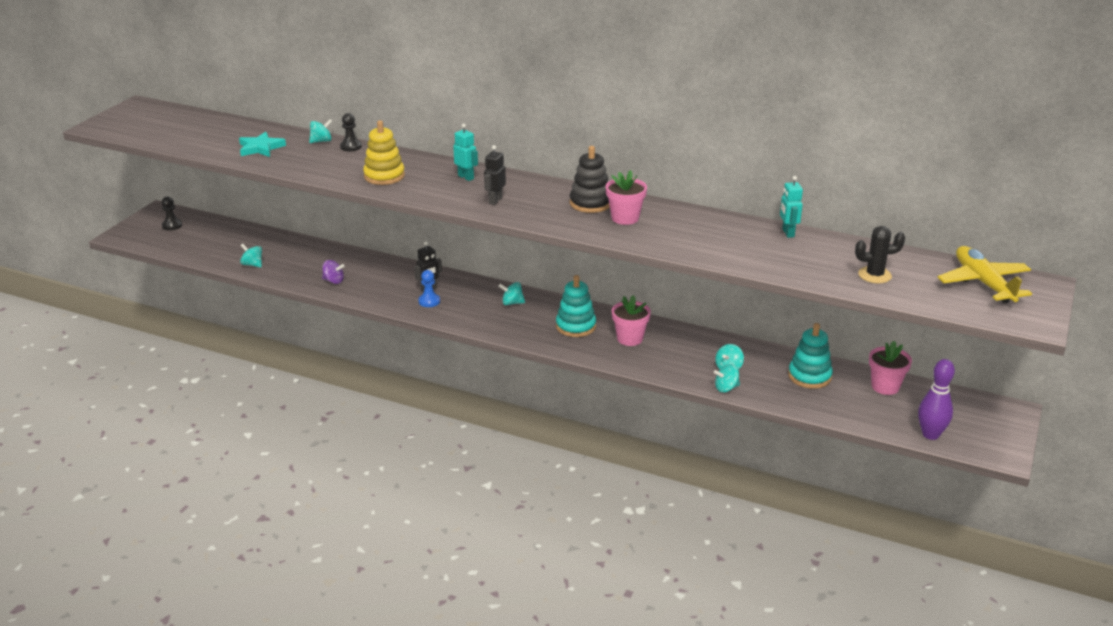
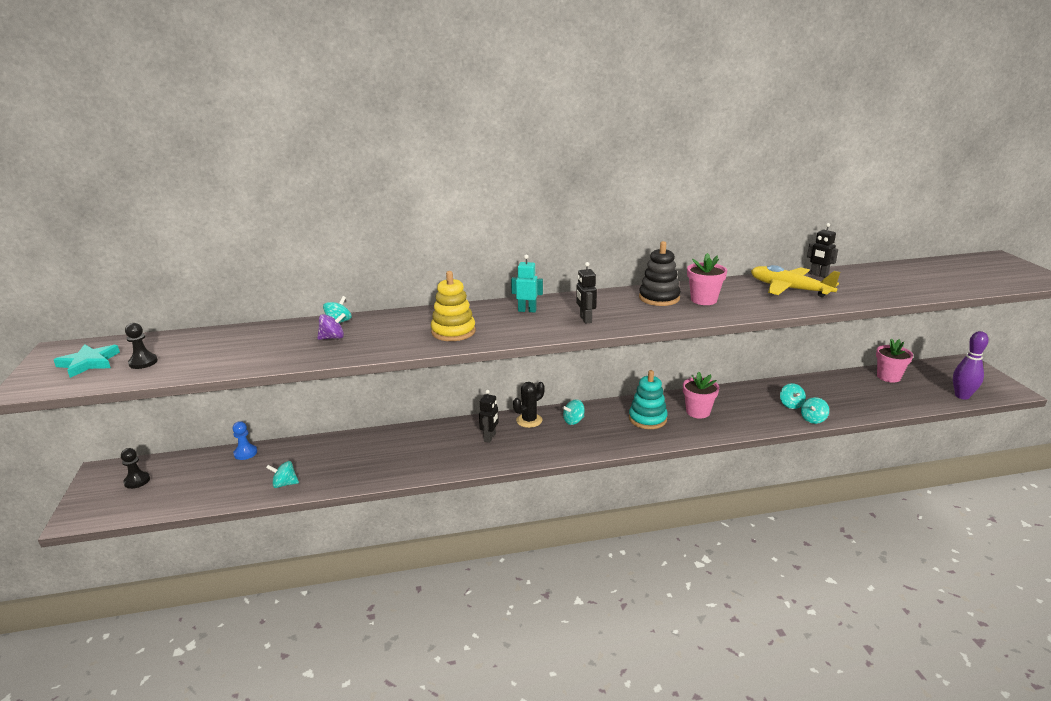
camera: 35 degrees left, 5 degrees down
turquoise star [239,132,286,157] -> turquoise star moved to [54,344,120,378]
purple spinning top [322,260,345,284] -> purple spinning top moved to [317,313,346,340]
black pawn [340,113,362,151] -> black pawn moved to [125,323,158,369]
blue pawn [418,270,440,307] -> blue pawn moved to [233,421,257,460]
turquoise robot [780,176,803,238] -> black robot [807,223,838,278]
turquoise stacking toy [788,323,833,389] -> none
black cactus [855,226,905,283] -> black cactus moved to [513,382,545,428]
yellow plane [938,246,1032,303] -> yellow plane moved to [751,265,840,297]

